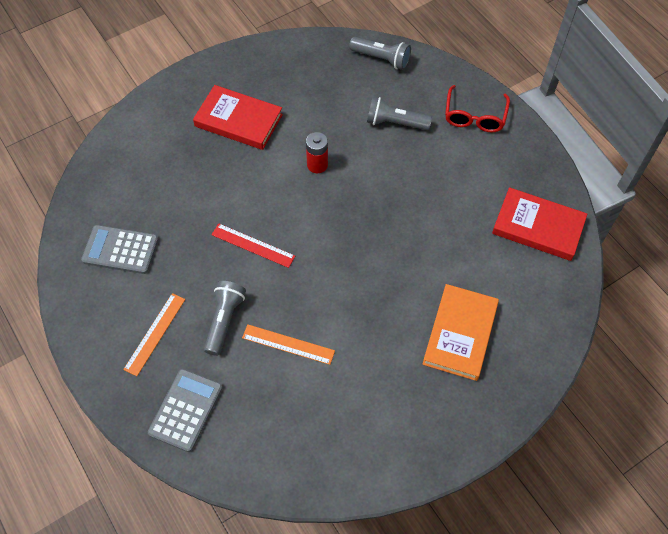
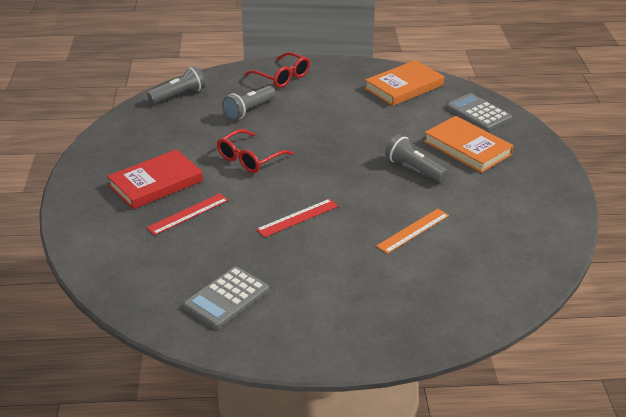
camera: 60 degrees left, 25 degrees down
orange ruler [123,293,185,376] -> none
grey calculator [148,369,223,452] -> grey calculator moved to [446,93,512,131]
grey flashlight [204,281,246,356] -> grey flashlight moved to [385,134,448,182]
red battery [306,132,328,173] -> red glasses [217,129,293,173]
red book [492,187,587,261] -> orange book [365,60,444,106]
none -> red ruler [146,193,228,235]

